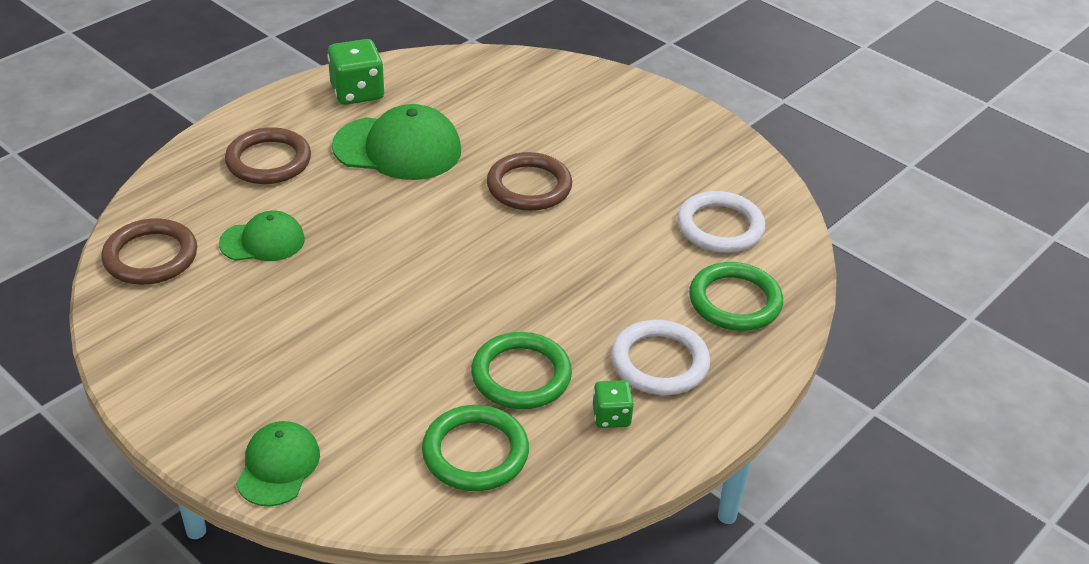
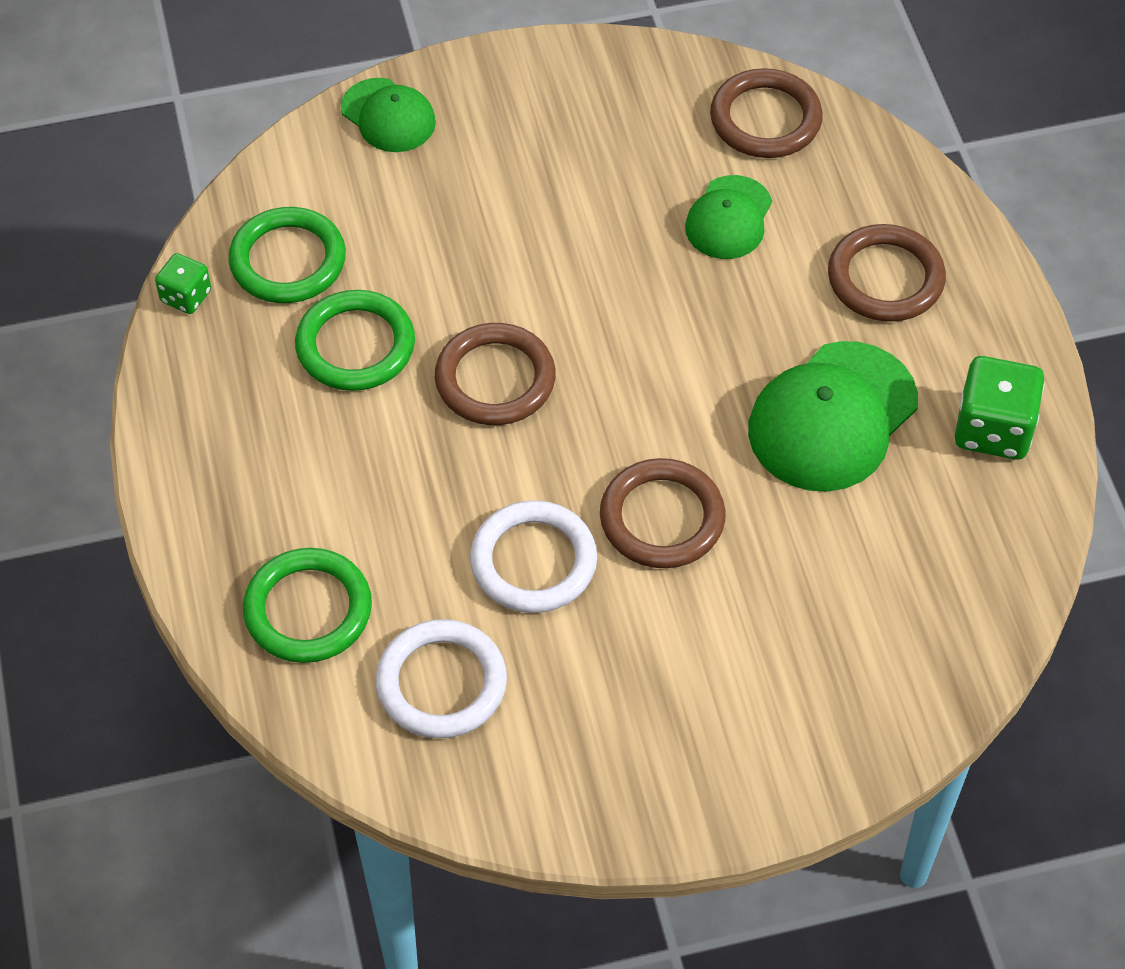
camera: 125 degrees right, 15 degrees up
green dice [593,380,634,428] -> green dice moved to [155,253,211,314]
white ring [611,320,710,395] -> white ring moved to [470,500,597,613]
none -> brown ring [435,323,556,425]

